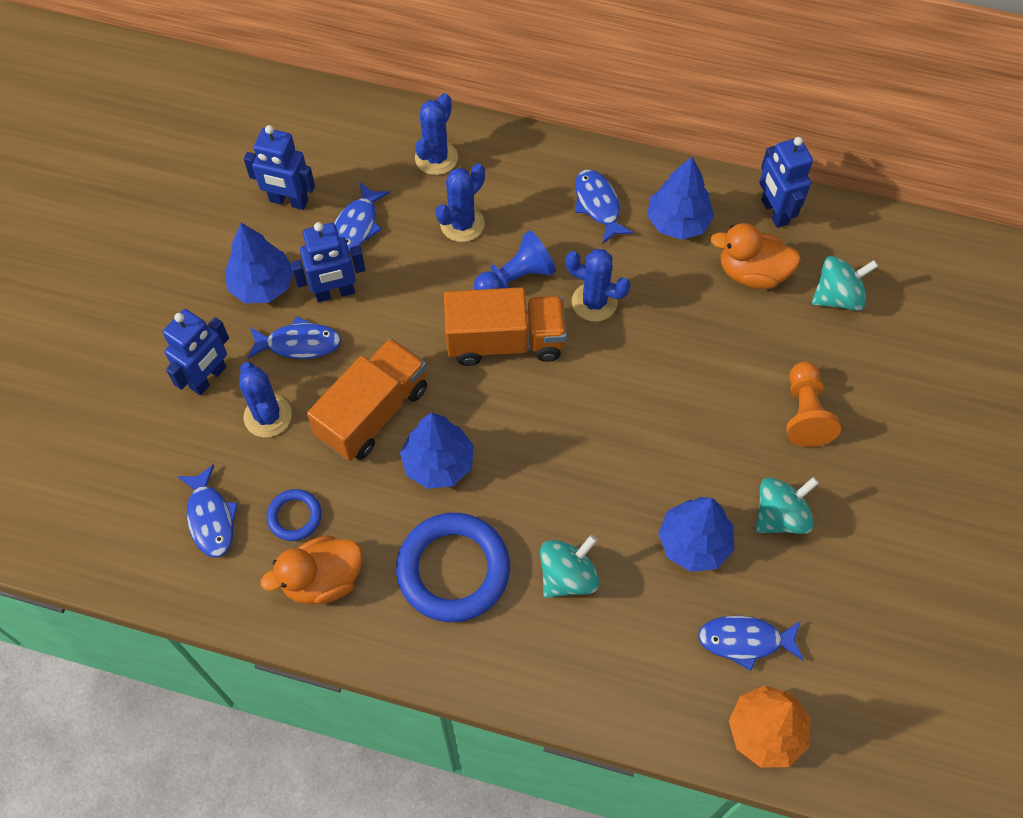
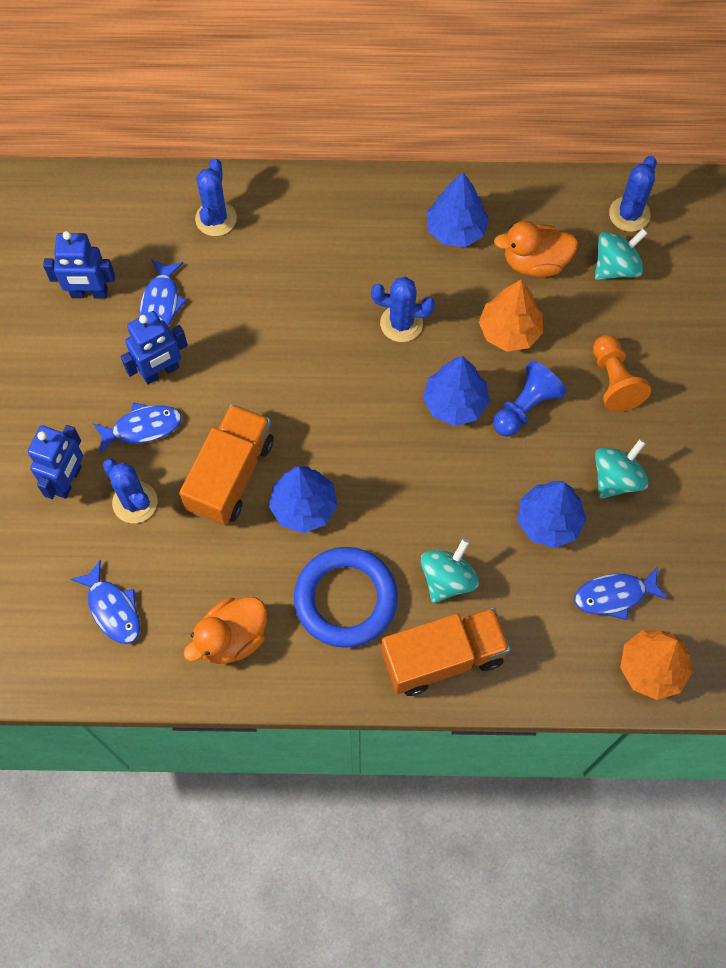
camera: 15 degrees left, 5 degrees up
blue tree [225,223,293,303] -> blue tree moved to [423,356,490,426]
blue ring [267,489,322,541] -> none
blue cactus [435,164,485,242] -> blue cactus moved to [609,156,657,232]
orange truck [444,287,567,366] -> orange truck moved to [381,607,511,696]
blue pawn [474,230,556,290] -> blue pawn moved to [493,360,567,437]
blue fish [575,170,634,244] -> none
blue robot [759,137,813,228] -> none
none -> orange tree [479,279,543,352]

